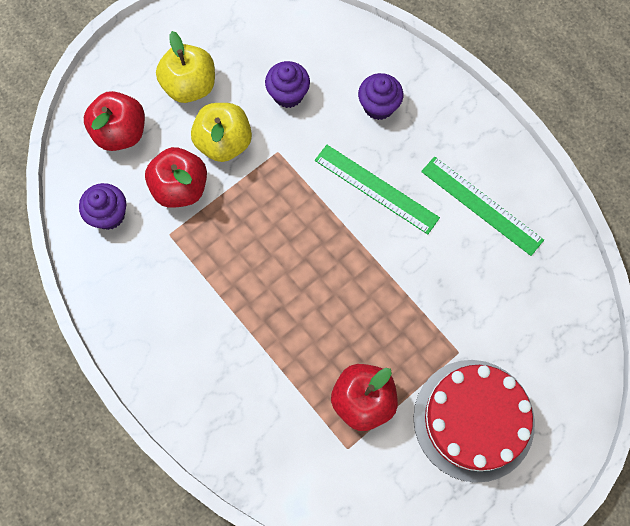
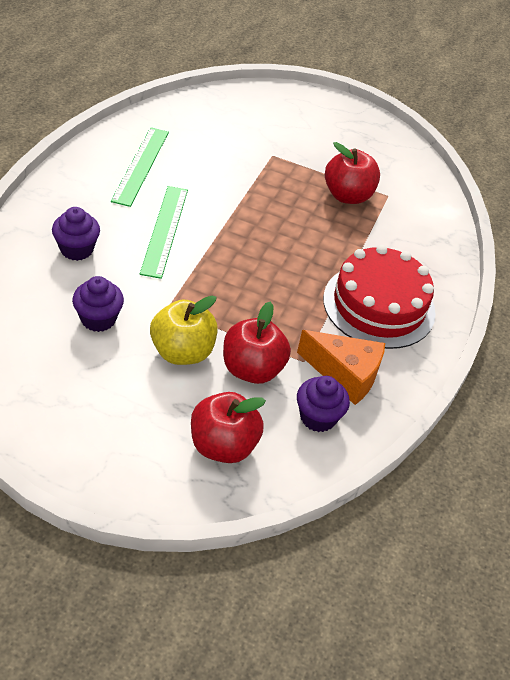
camera: 125 degrees left, 25 degrees down
yellow apple [156,31,215,103] -> none
red cake [413,360,535,483] -> red cake moved to [323,245,436,349]
none -> orange cheese [297,330,385,405]

